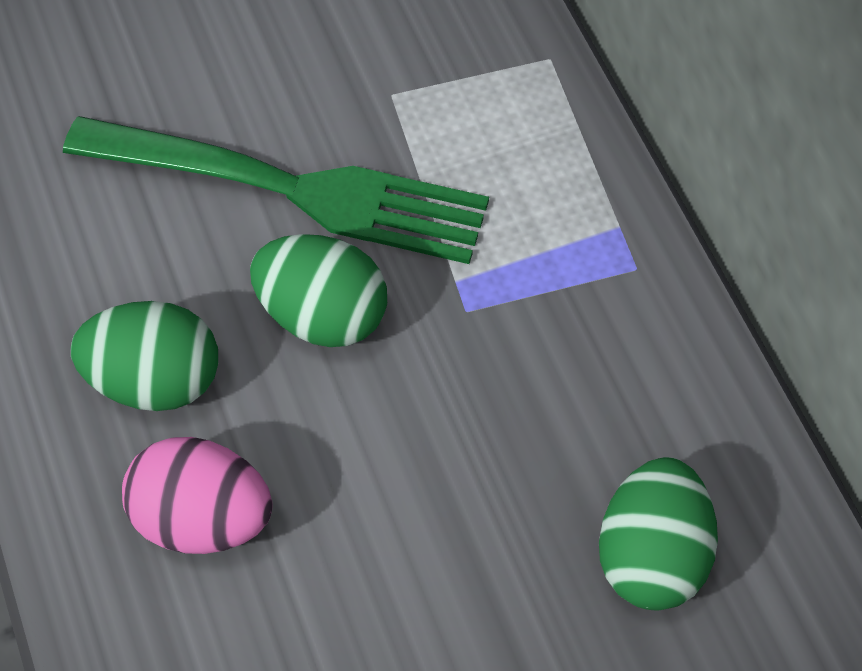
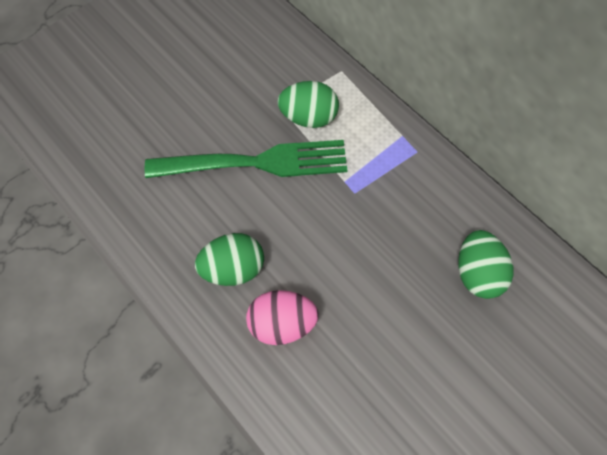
camera: 20 degrees left, 5 degrees up
green egg [250,234,387,347] -> green egg moved to [277,81,339,128]

